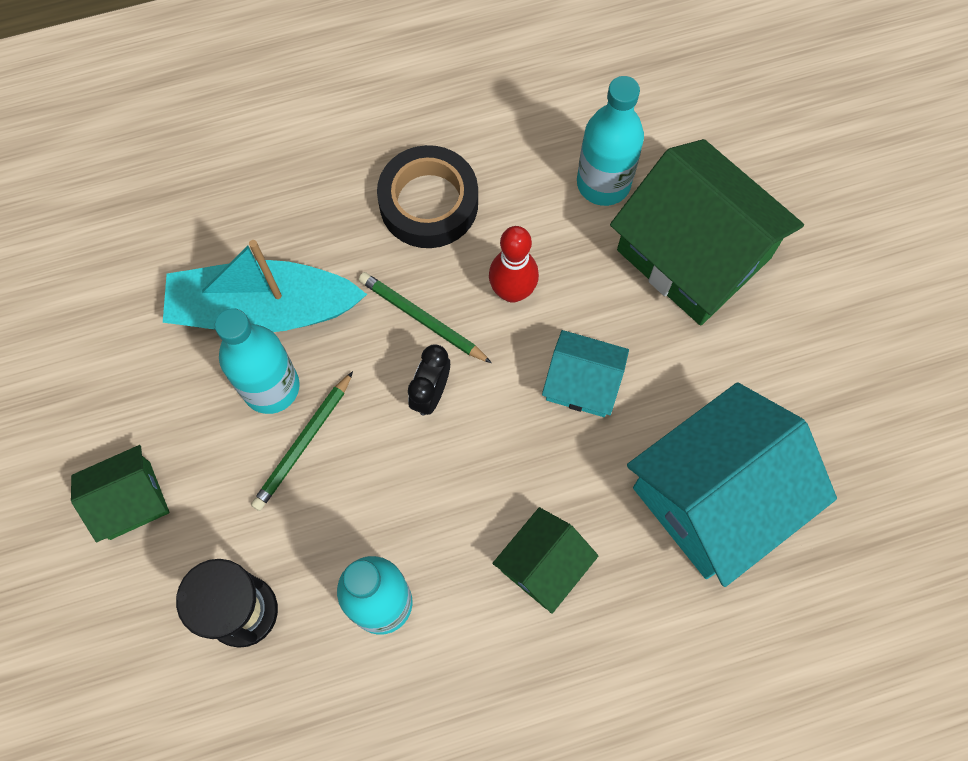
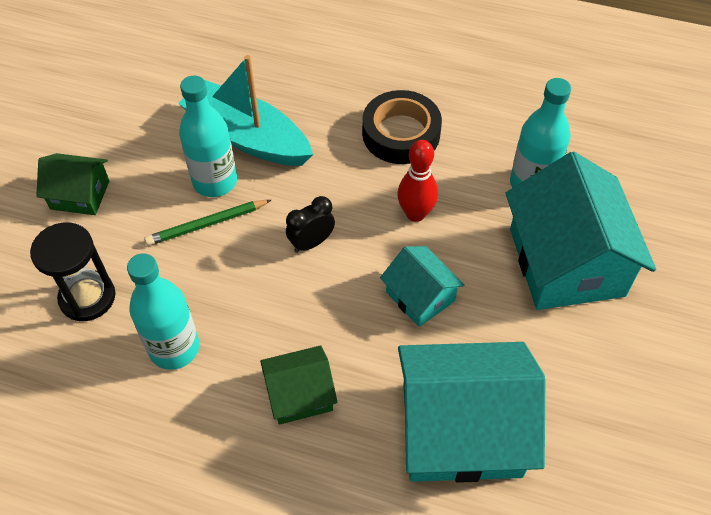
camera: 35 degrees right, 15 degrees down
green pencil [359,272,492,363] -> none
green house [610,139,804,325] -> turquoise house [506,152,656,310]

